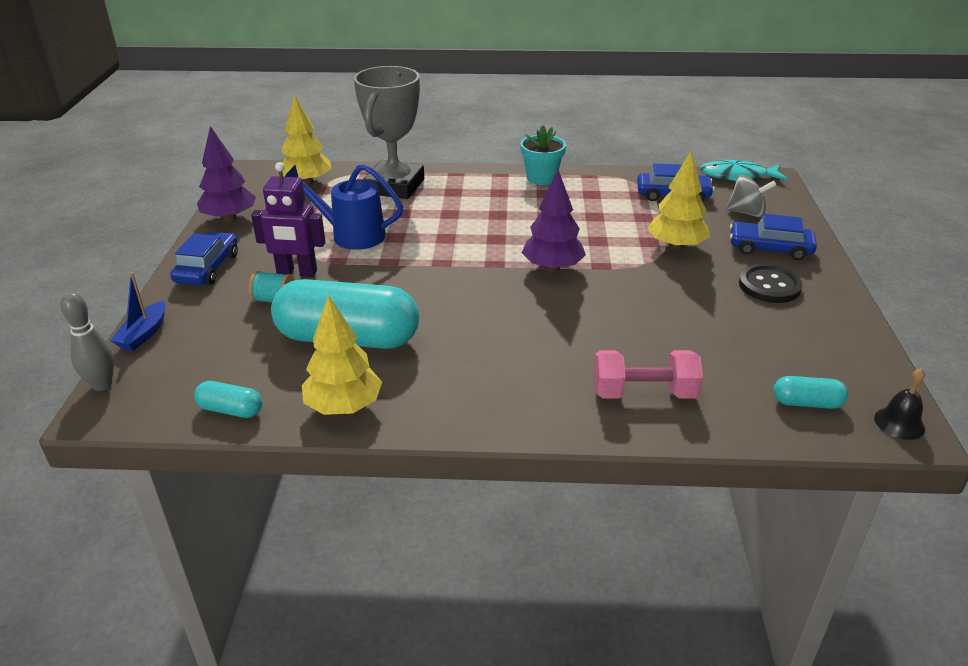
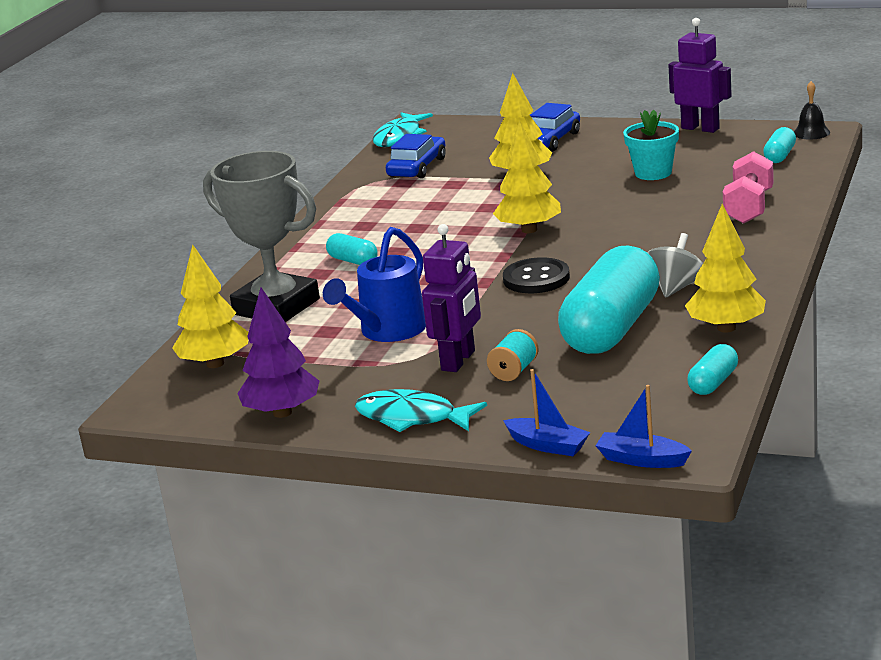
camera: 70 degrees left, 10 degrees down
grey bowling pin [60,292,114,391] -> blue boat [595,385,692,468]
blue car [170,232,238,285] -> turquoise fish [355,389,487,432]
turquoise flower pot [520,126,566,185] -> turquoise flower pot moved to [623,110,679,180]
purple tree [522,170,586,272] -> yellow tree [493,120,561,233]
grey spinning top [726,175,776,217] -> grey spinning top moved to [648,233,703,297]
black button [739,264,803,303] -> black button moved to [503,257,570,293]
none -> turquoise capsule [326,233,378,265]
none -> purple robot [668,18,732,133]

